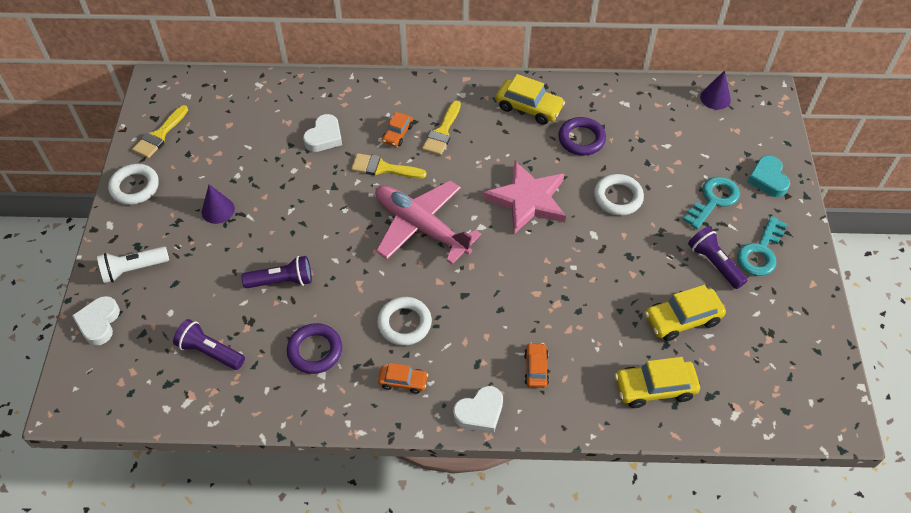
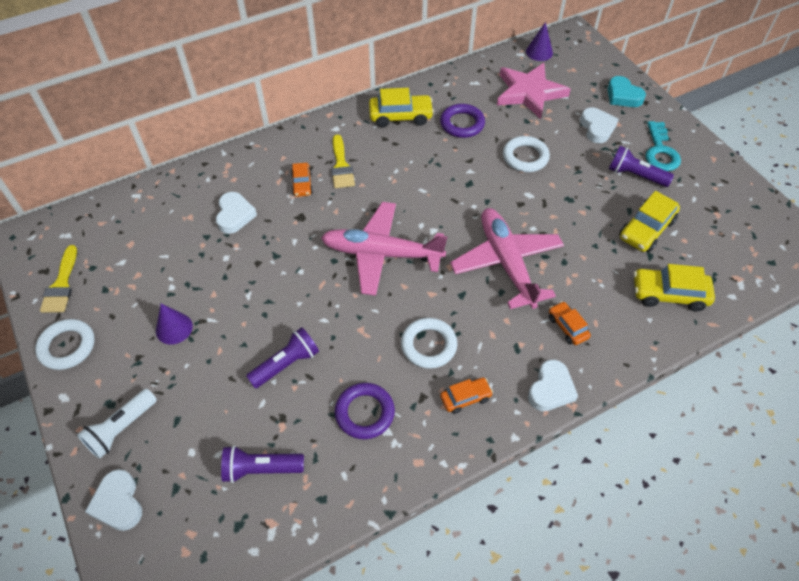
camera: 30 degrees left, 0 degrees up
yellow brush [351,153,427,178] -> none
pink star [483,161,566,234] -> pink star moved to [497,63,571,119]
yellow car [615,357,700,408] -> yellow car turned 45 degrees clockwise [634,264,715,311]
turquoise key [683,177,740,229] -> white heart [580,107,619,143]
none -> pink plane [450,208,564,309]

